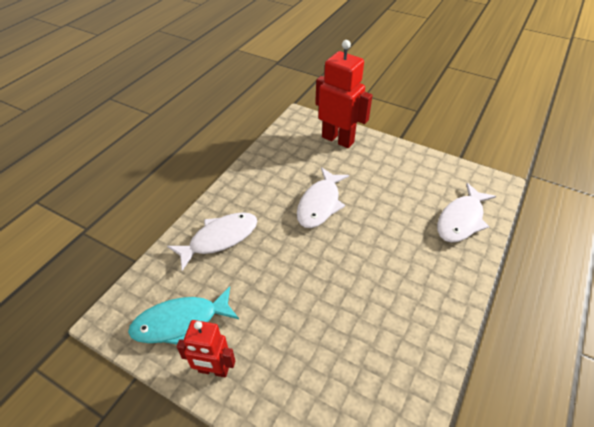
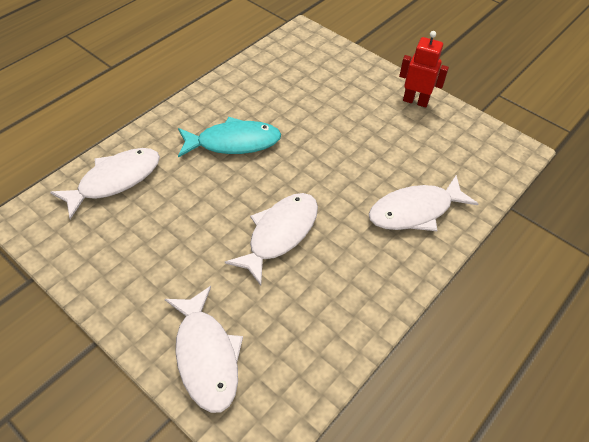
camera: 170 degrees left, 5 degrees up
turquoise fish [128,286,239,344] -> turquoise fish moved to [178,117,281,158]
red robot [315,40,373,148] -> white fish [165,286,243,413]

